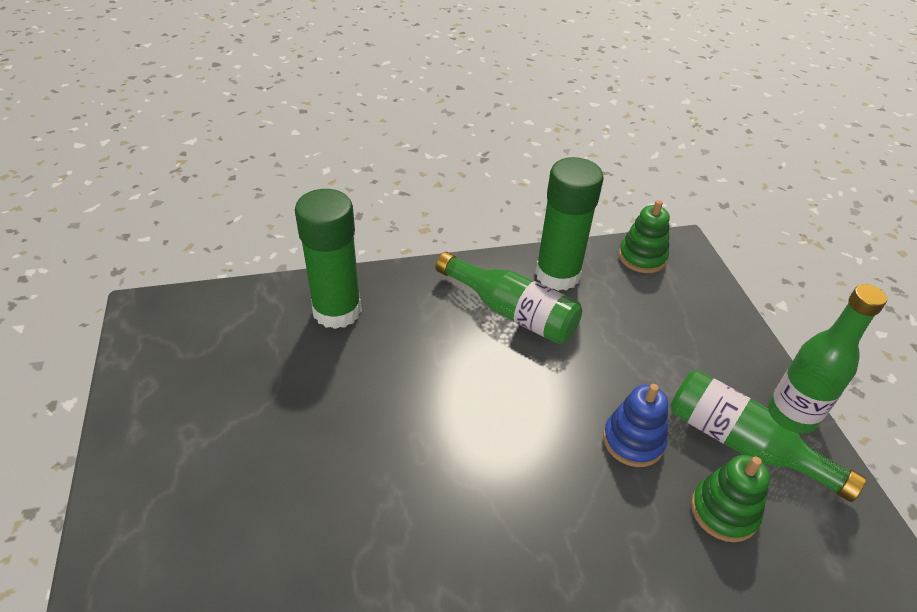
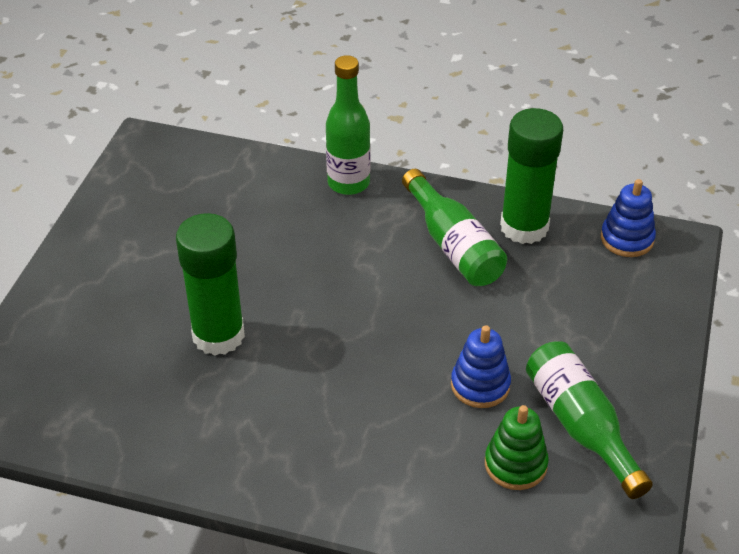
camera: 30 degrees right, 0 degrees up
green glue stick [295,189,362,329] -> green glue stick moved to [176,213,245,356]
green stacking toy [619,200,670,273] -> blue stacking toy [601,179,656,257]
green bottle [768,284,887,434] -> green bottle moved to [326,55,371,195]

